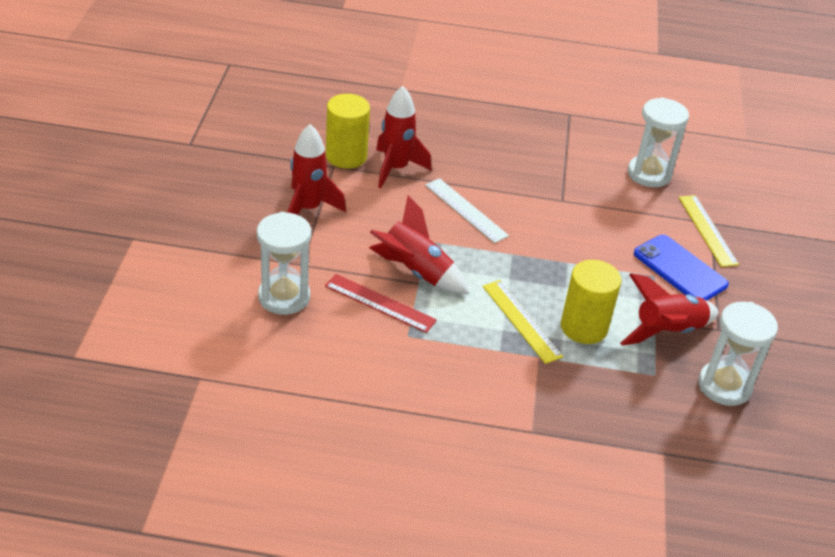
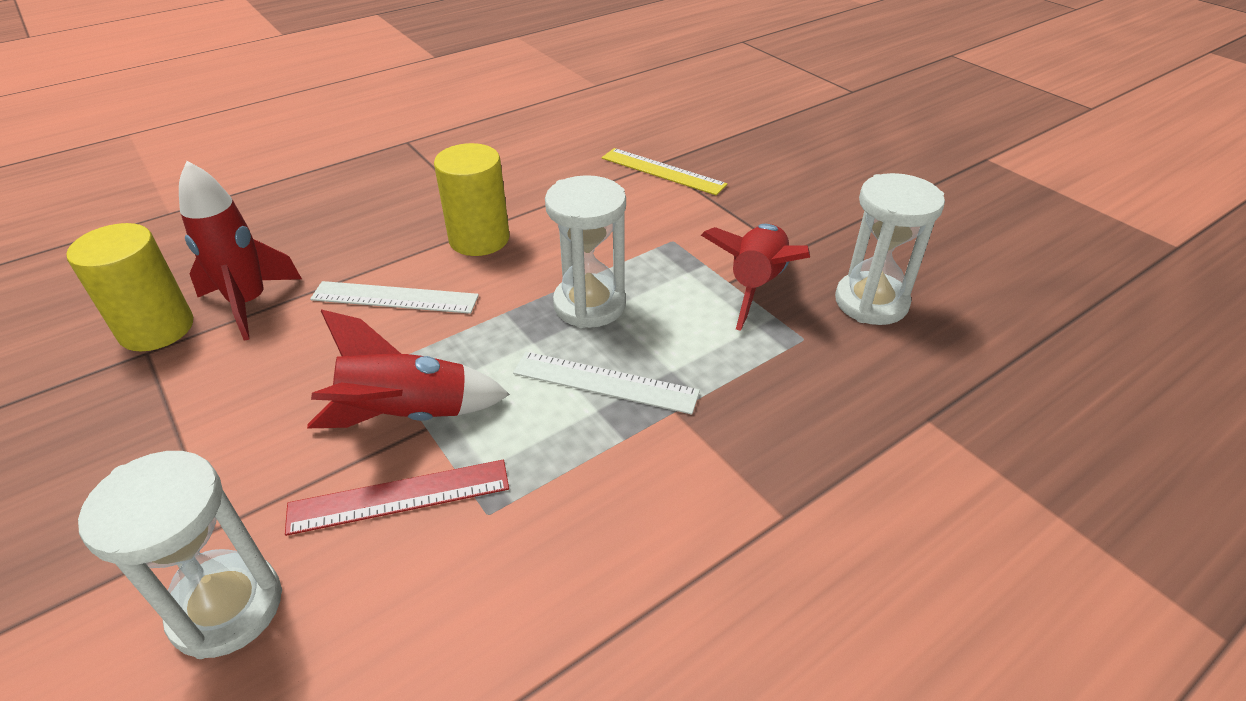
camera: 40 degrees left, 0 degrees up
red rocket [287,124,346,215] -> none
yellow ruler [483,280,563,364] -> white ruler [513,352,700,415]
yellow cylinder [561,260,621,344] -> yellow cylinder moved to [434,143,510,256]
white hourglass [628,97,689,187] -> white hourglass moved to [545,175,626,328]
blue phone [634,235,729,301] -> none

